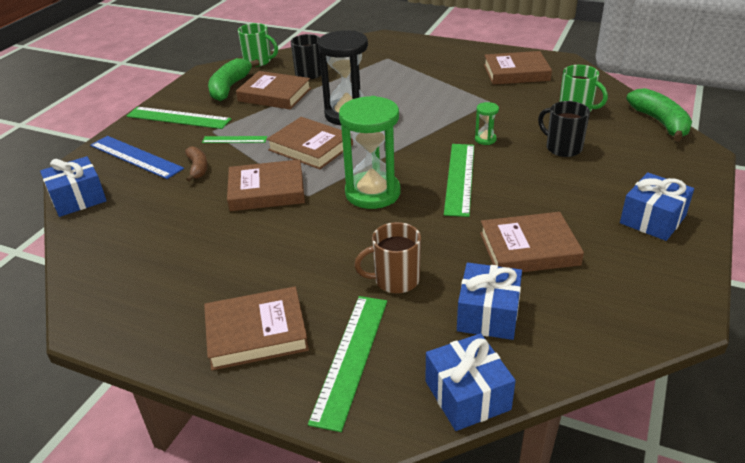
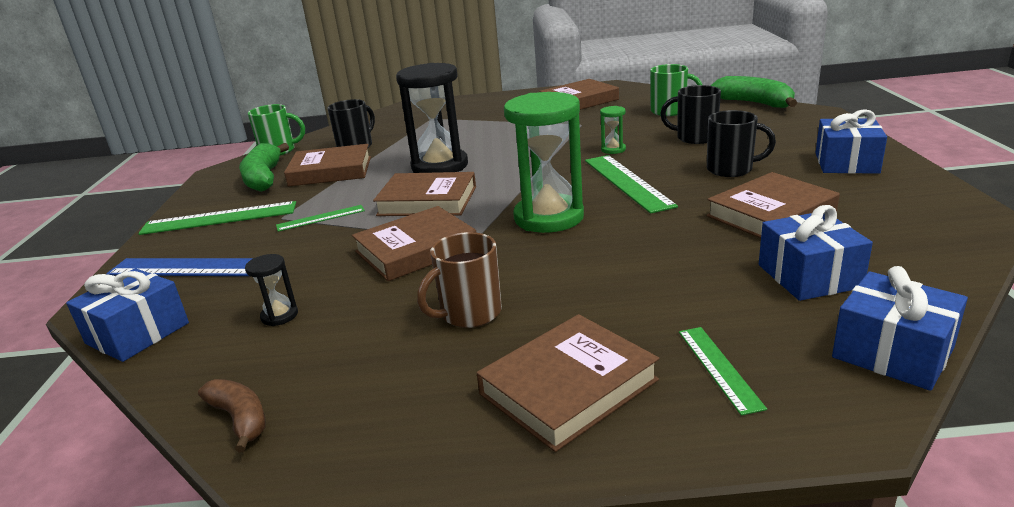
camera: 25 degrees left, 10 degrees down
brown banana [185,146,208,182] -> brown banana moved to [198,379,266,453]
green ruler [308,296,387,432] -> green ruler [679,327,767,416], size x0.56
brown mug [354,222,421,293] -> brown mug moved to [417,232,502,328]
none -> black hourglass [245,254,298,326]
none -> black mug [707,110,776,177]

